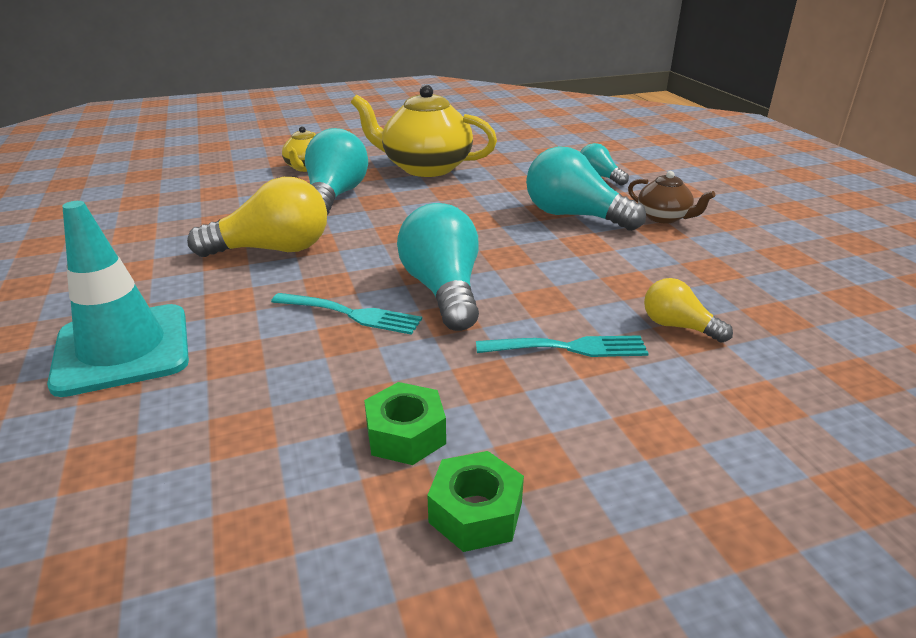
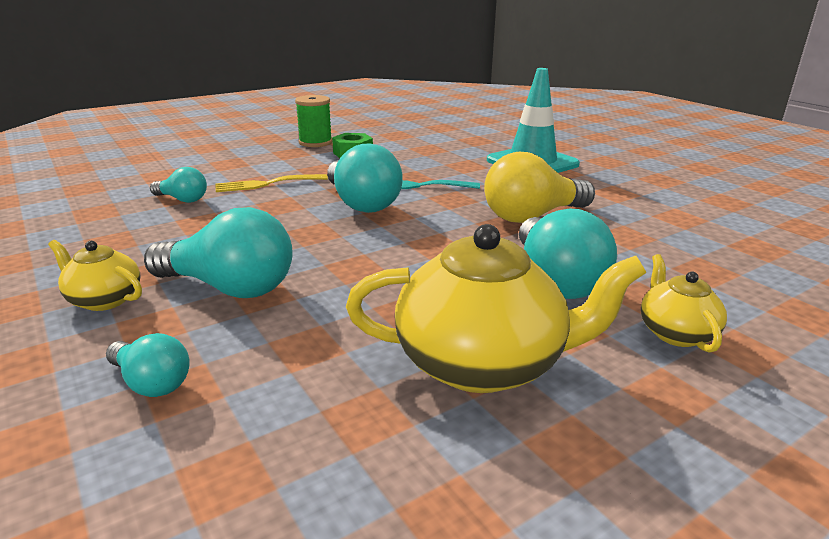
camera: 165 degrees right, 5 degrees down
green nut [427,451,524,552] -> green spool [295,95,332,147]
turquoise fork [476,335,649,357] -> yellow fork [216,174,328,192]
brown teapot [628,171,715,224] -> yellow teapot [48,240,142,311]
yellow light bulb [644,278,733,343] -> turquoise light bulb [150,167,207,203]

